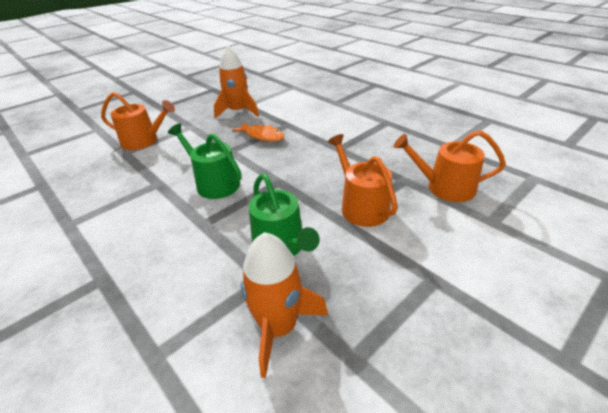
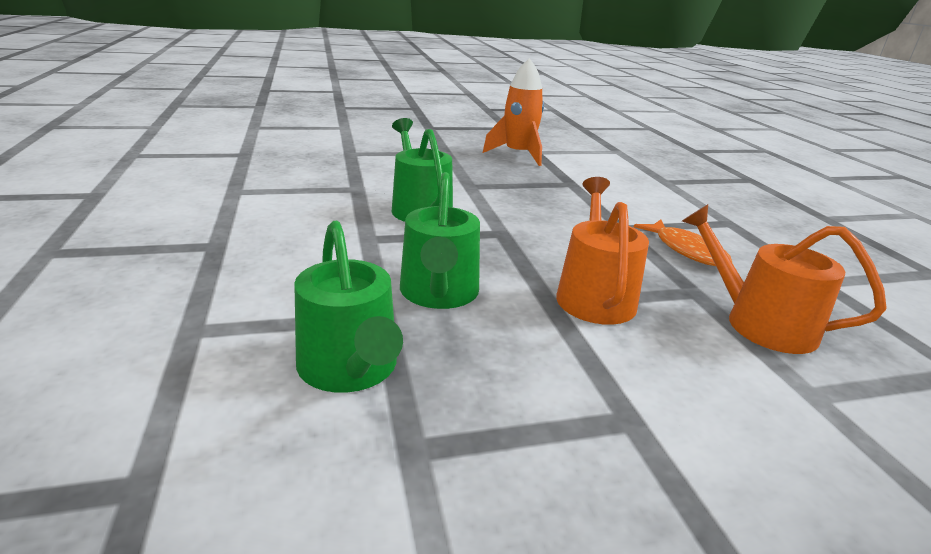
camera: 25 degrees right, 10 degrees down
orange watering can [101,92,175,150] -> none
orange fish [232,122,285,142] -> orange fish moved to [634,220,732,266]
orange rocket [241,232,328,378] -> green watering can [294,220,403,393]

